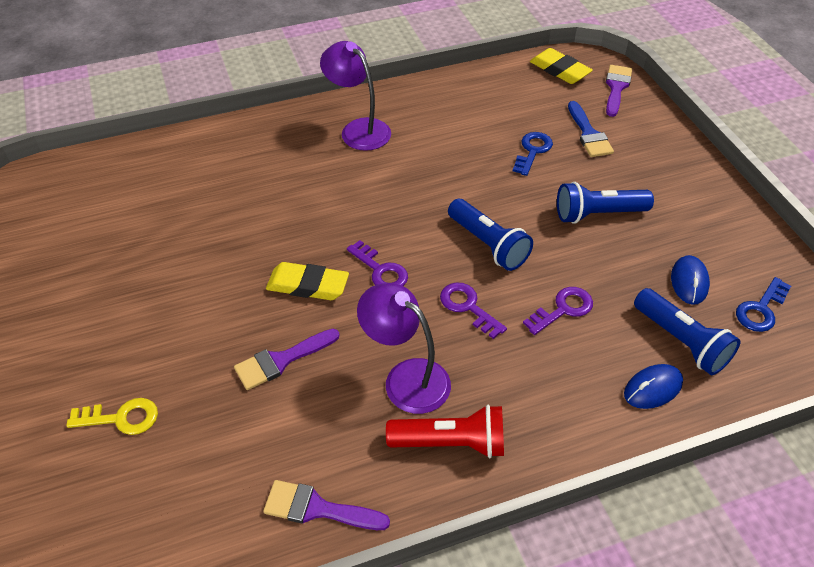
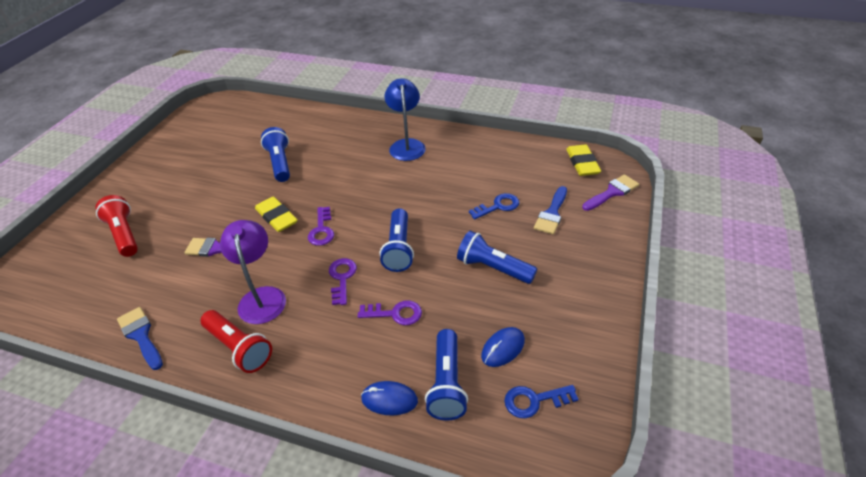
camera: 40 degrees right, 5 degrees down
yellow key [66,398,158,435] -> red flashlight [95,195,138,257]
purple brush [263,480,390,530] -> blue brush [117,307,163,370]
purple lamp [320,41,391,151] -> blue lamp [385,78,426,161]
none -> blue flashlight [261,127,290,182]

